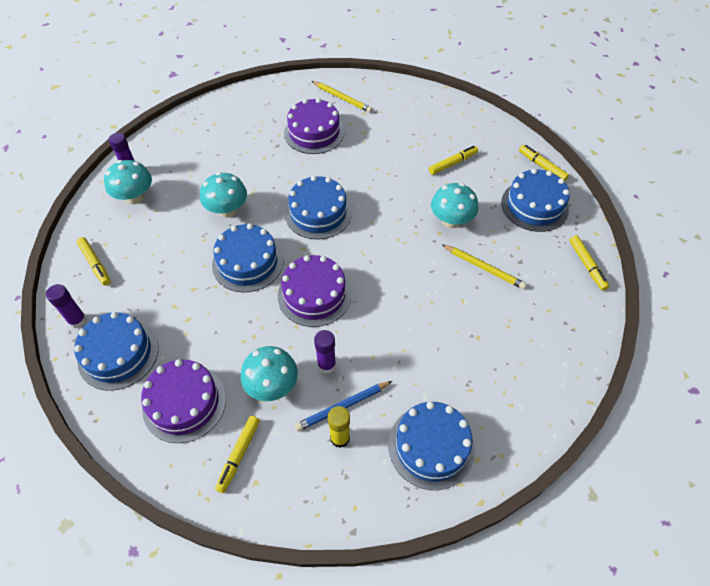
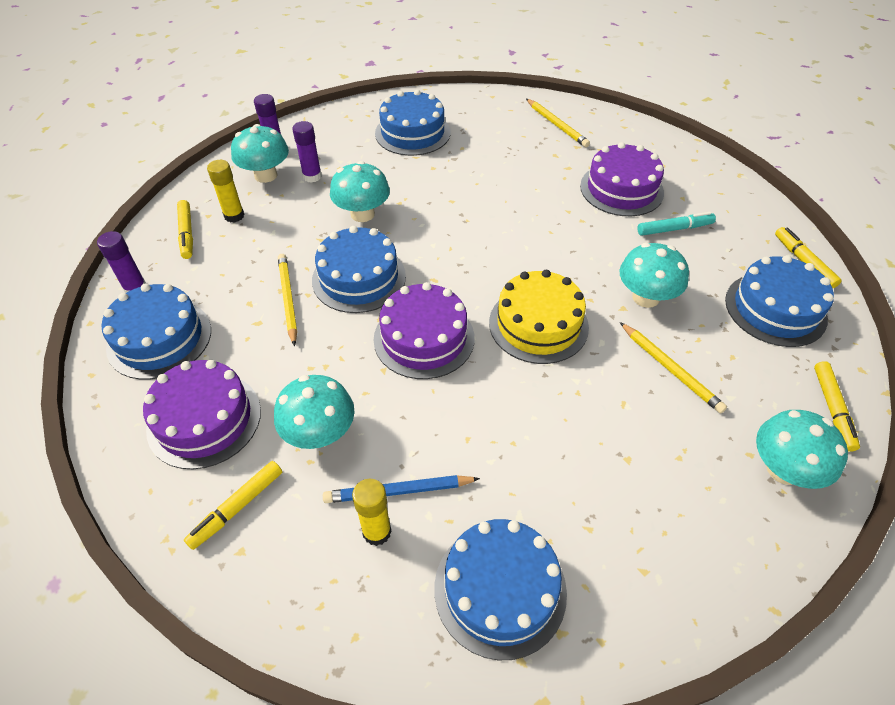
camera: 20 degrees right, 5 degrees down
purple cake [284,98,345,154] -> purple cake moved to [580,142,664,216]
blue cake [285,176,352,239] -> blue cake moved to [375,90,450,156]
purple glue stick [314,330,336,374] -> purple glue stick moved to [292,121,322,183]
yellow marker [429,146,478,175] -> turquoise marker [637,212,716,236]
none -> yellow glue stick [207,160,245,223]
none -> yellow pencil [278,254,297,346]
none -> yellow cake [489,270,589,364]
none -> turquoise mushroom [756,410,848,489]

